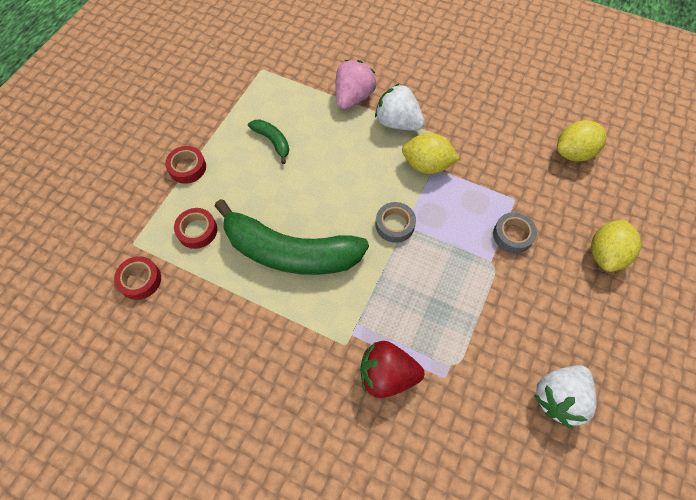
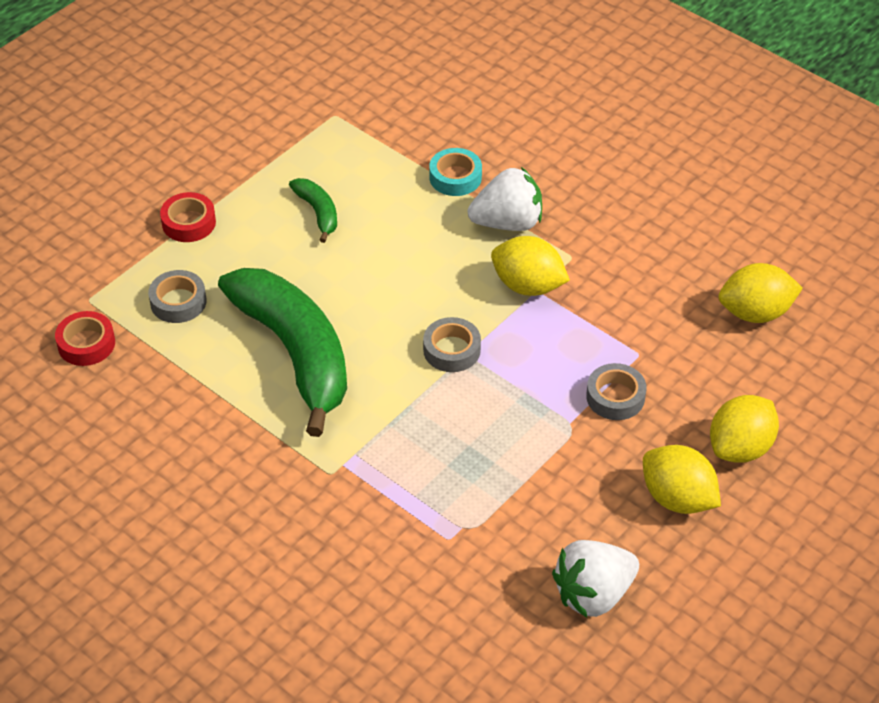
camera: 15 degrees right, 15 degrees down
red tape [174,208,217,249] -> grey tape [148,270,207,323]
green banana [215,199,369,275] -> green banana turned 150 degrees counterclockwise [218,268,347,437]
pink strawberry [335,60,376,109] -> turquoise tape [429,148,482,196]
red strawberry [360,341,424,398] -> none
white strawberry [375,83,425,131] -> white strawberry turned 120 degrees clockwise [467,167,542,231]
none -> yellow lemon [643,445,721,514]

